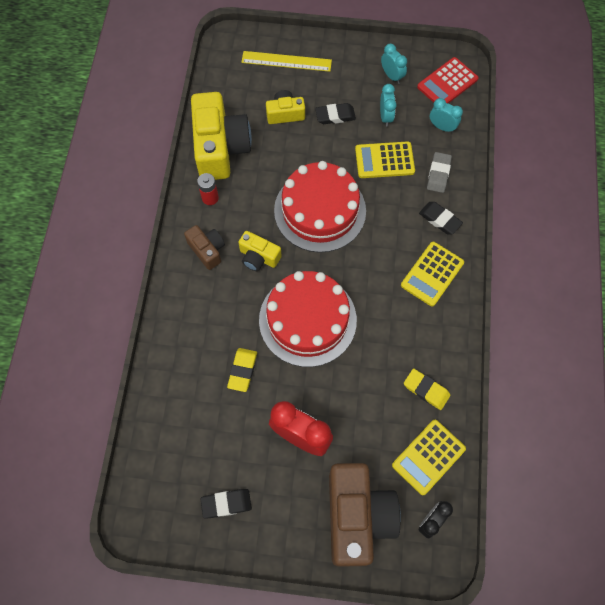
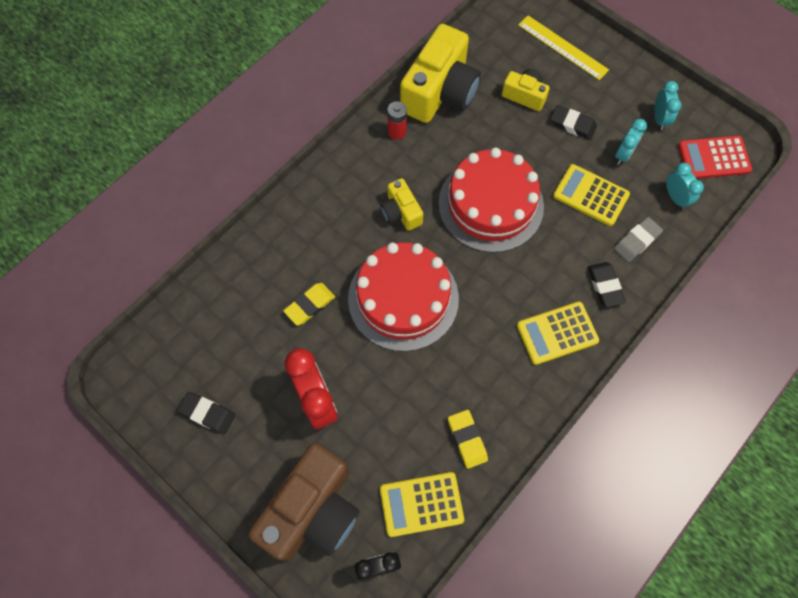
camera: 35 degrees right, 0 degrees up
brown camera [184,225,225,270] -> none

